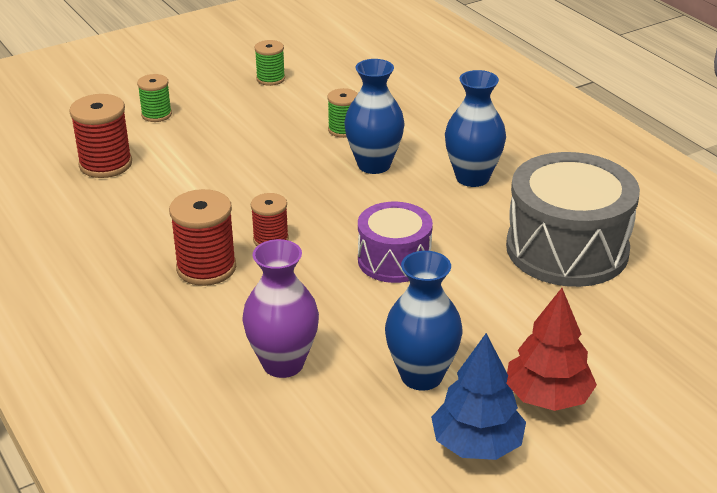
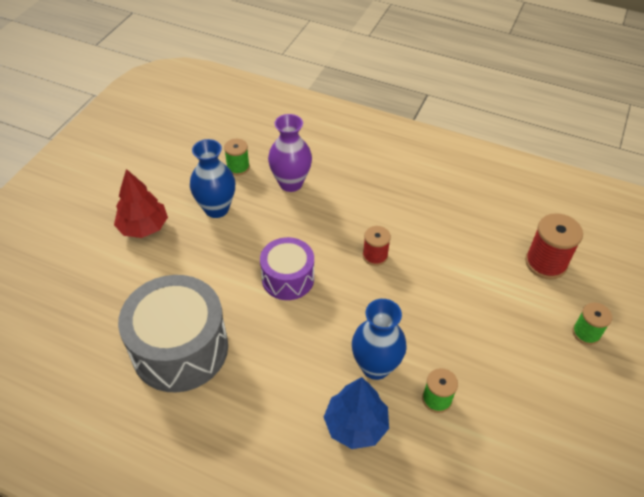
camera: 145 degrees right, 15 degrees up
red spool [169,189,236,286] -> none
green spool [255,40,285,86] -> green spool moved to [224,139,250,175]
blue tree [431,333,526,460] -> blue tree moved to [324,377,389,449]
blue vase [445,70,506,187] -> none

